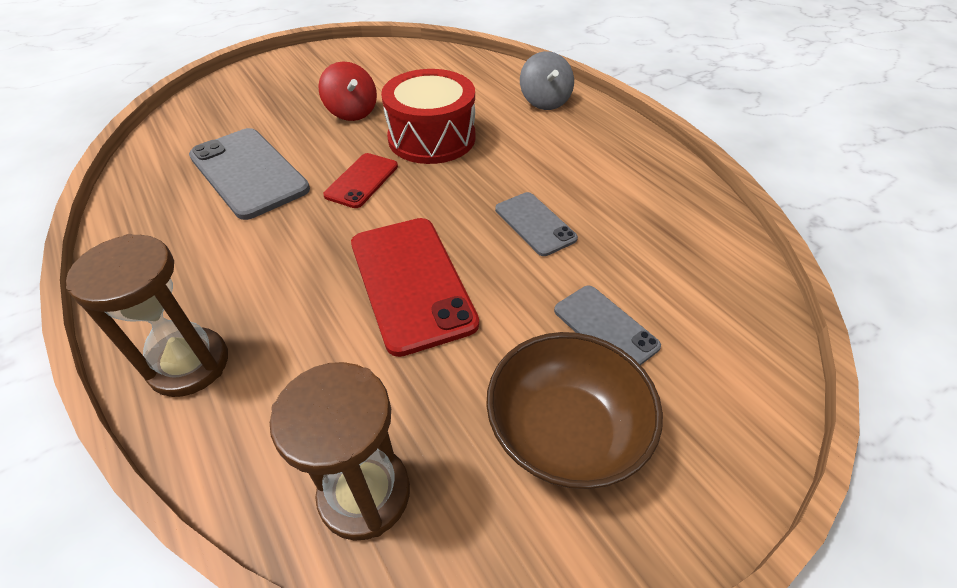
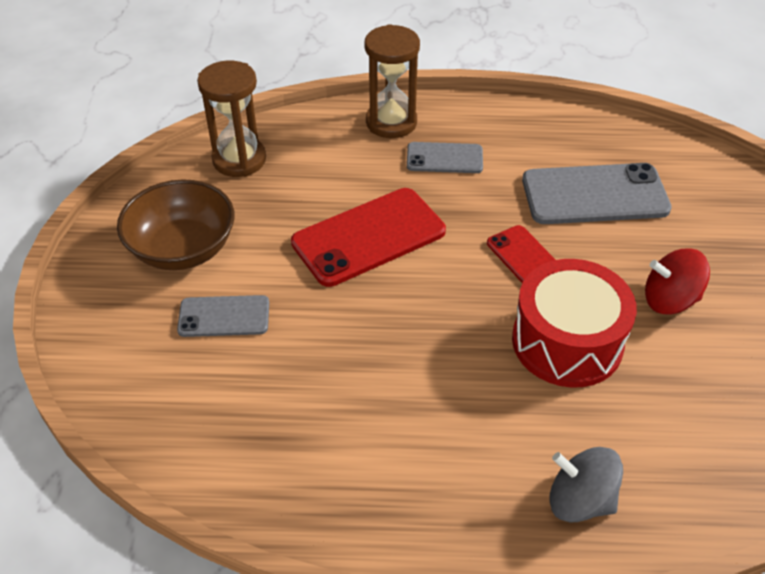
camera: 125 degrees right, 0 degrees up
red phone [351,218,479,357] -> red phone turned 45 degrees counterclockwise [291,188,446,287]
grey phone [495,192,578,256] -> grey phone moved to [407,142,483,173]

